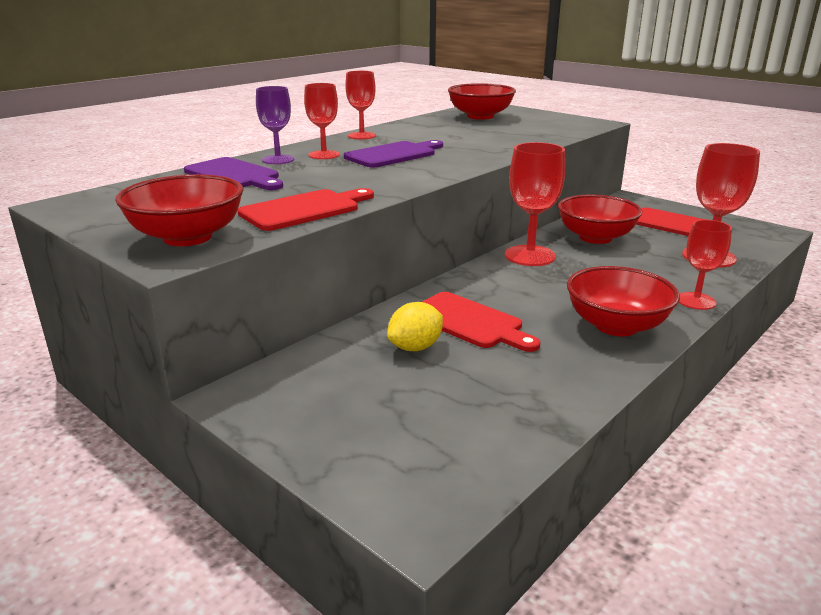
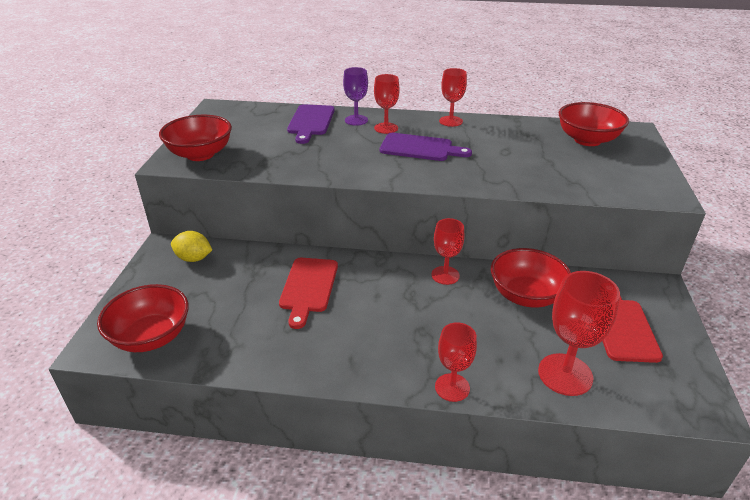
camera: 55 degrees right, 10 degrees up
red cutting board [238,188,374,231] -> none
yellow lemon [387,302,443,351] -> yellow lemon moved to [171,231,212,262]
red goblet [505,142,565,266] -> red goblet [431,218,464,285], size x0.64
red bowl [567,266,680,336] -> red bowl moved to [97,284,189,352]

